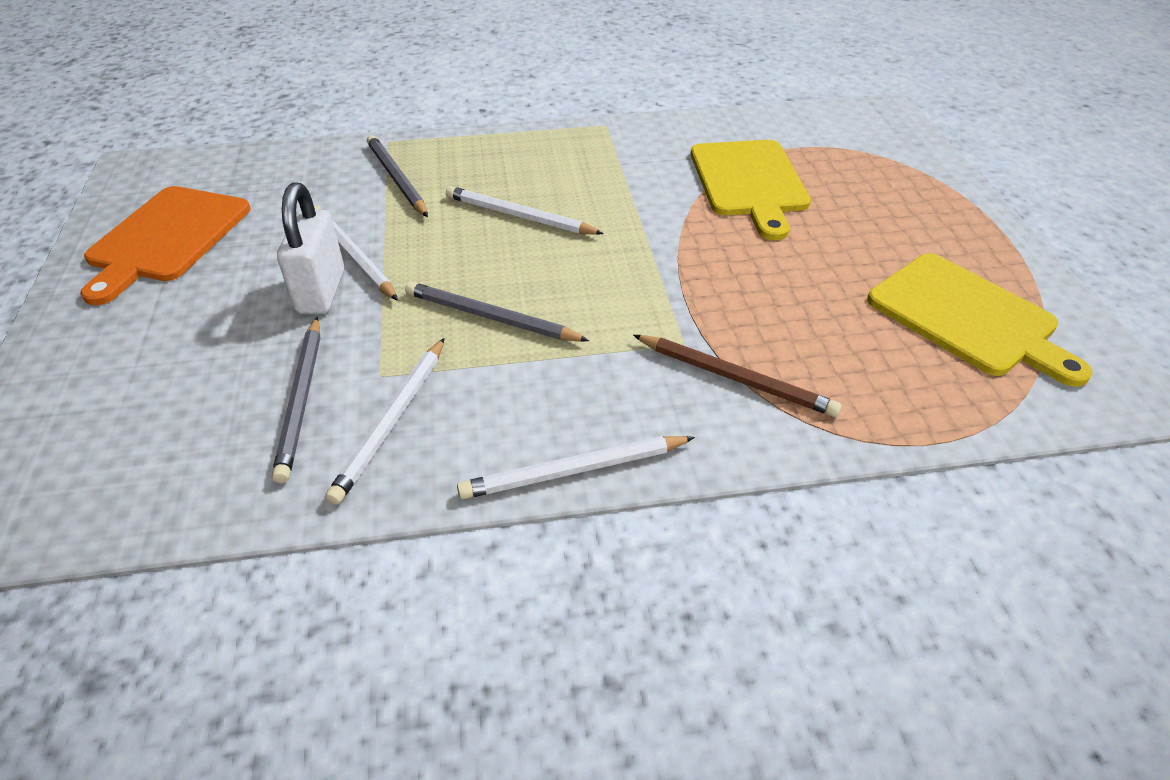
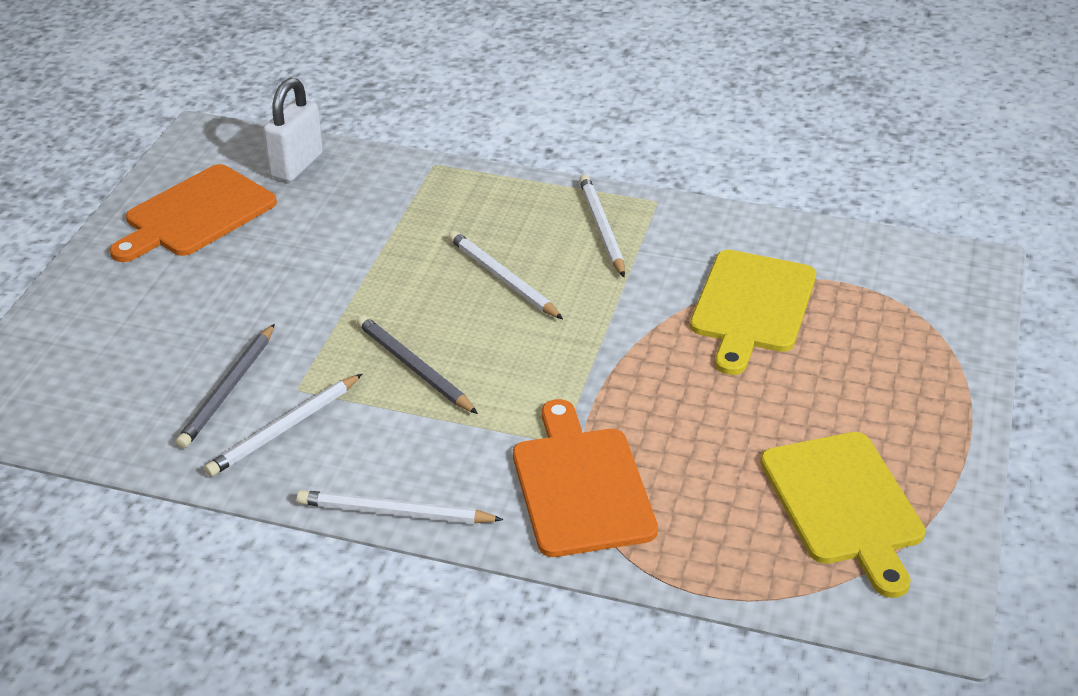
camera: 25 degrees right, 5 degrees down
white padlock [277,182,344,314] -> white padlock moved to [263,77,323,182]
white pencil [314,206,398,301] -> white pencil moved to [579,175,625,277]
grey pencil [367,135,428,217] -> none
brown pencil [633,335,842,417] -> orange cutting board [513,399,658,557]

